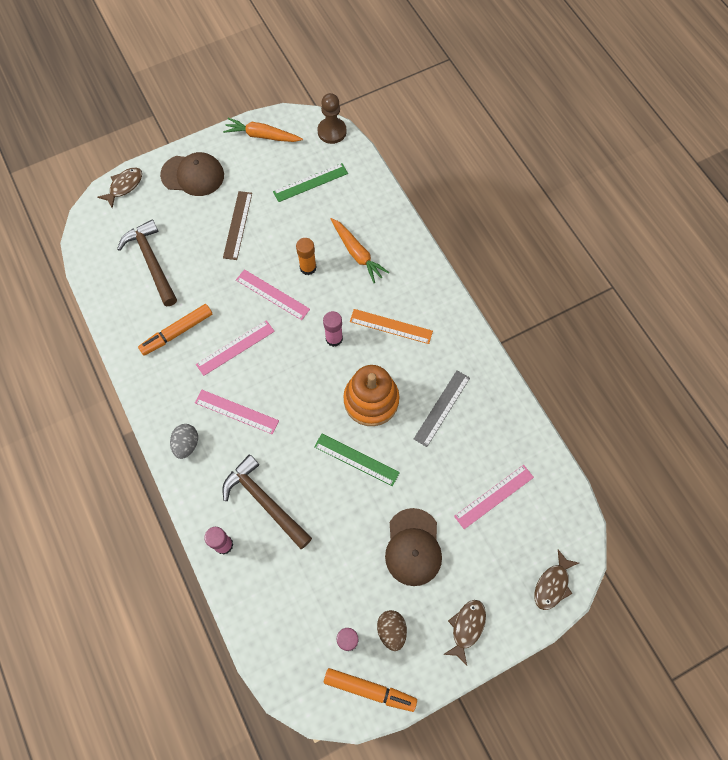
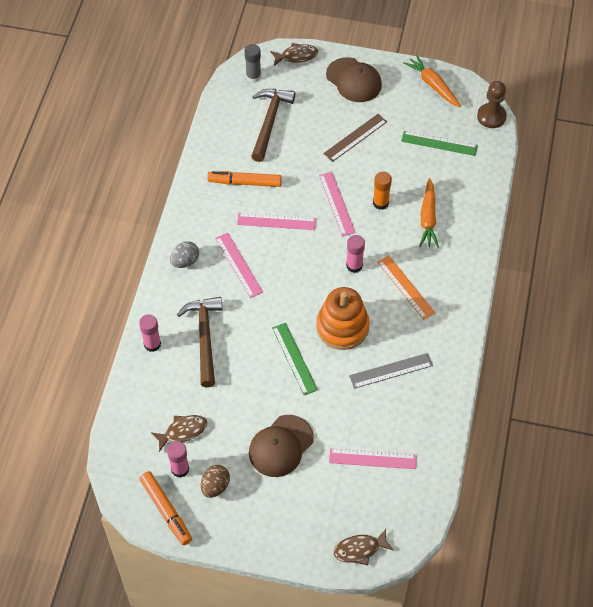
camera: 40 degrees right, 10 degrees down
brown fish [443,600,486,666] -> brown fish moved to [151,415,207,452]
none -> grey glue stick [245,44,261,83]

